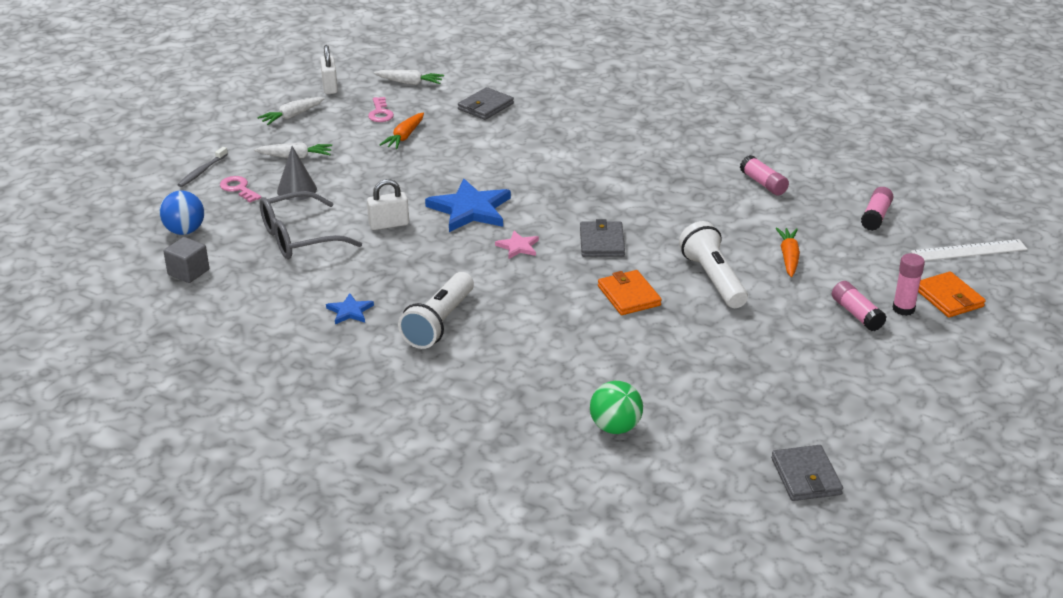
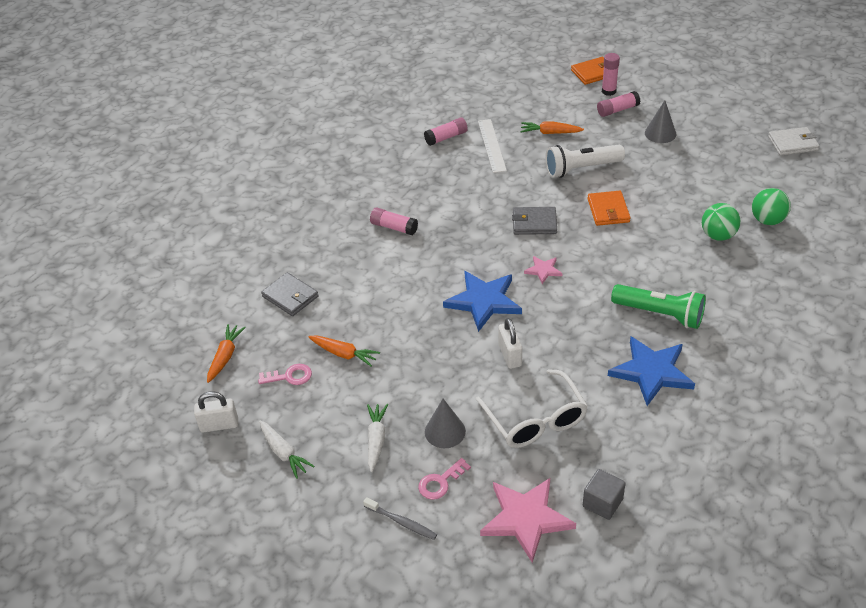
camera: 85 degrees left, 10 degrees up
blue ball [159,191,204,235] -> pink star [480,478,576,563]
grey glasses [260,191,362,259] -> white glasses [476,369,588,448]
blue star [326,293,374,324] -> blue star [608,337,695,406], size x2.02
white carrot [374,70,444,85] -> orange carrot [207,324,246,383]
white flashlight [398,272,474,349] -> green flashlight [611,284,706,329]
orange wallet [598,270,662,315] -> orange wallet turned 75 degrees counterclockwise [587,191,631,226]
grey wallet [771,445,843,501] -> white wallet [768,127,820,156]
pink glue stick [861,187,893,231] -> pink glue stick moved to [370,207,418,235]
white ruler [911,239,1027,261] -> white ruler moved to [478,119,507,173]
none -> grey cone [645,100,676,143]
none -> green ball [702,203,740,241]

